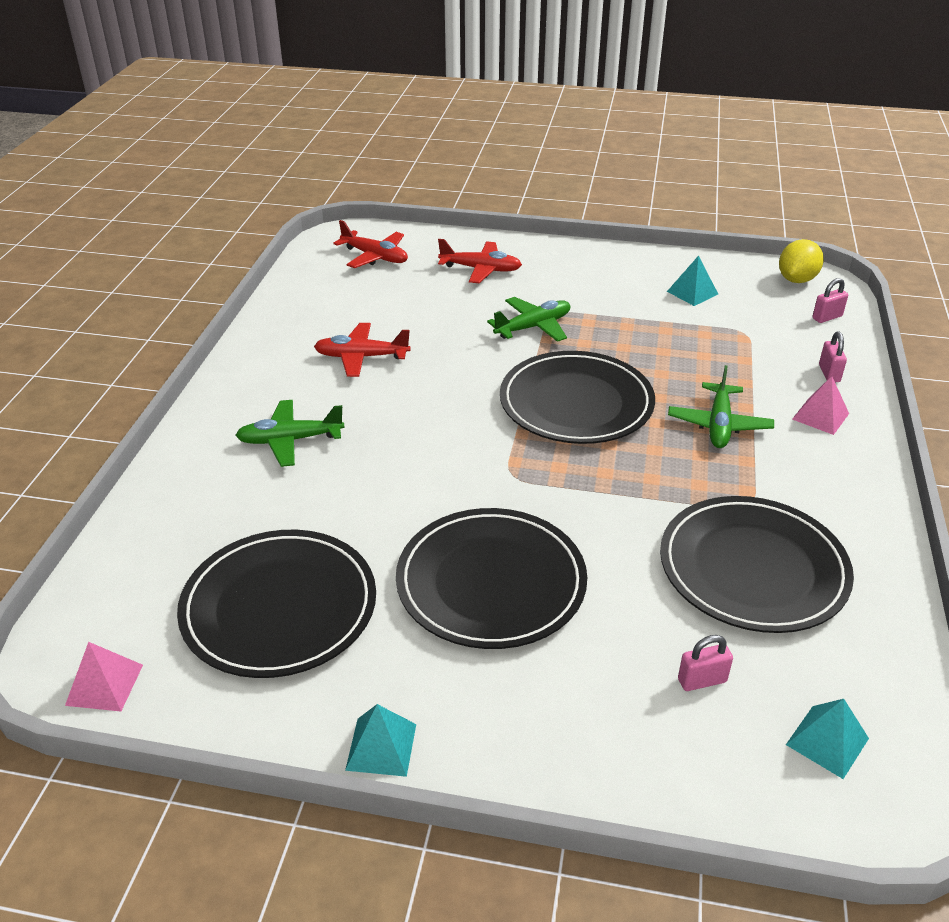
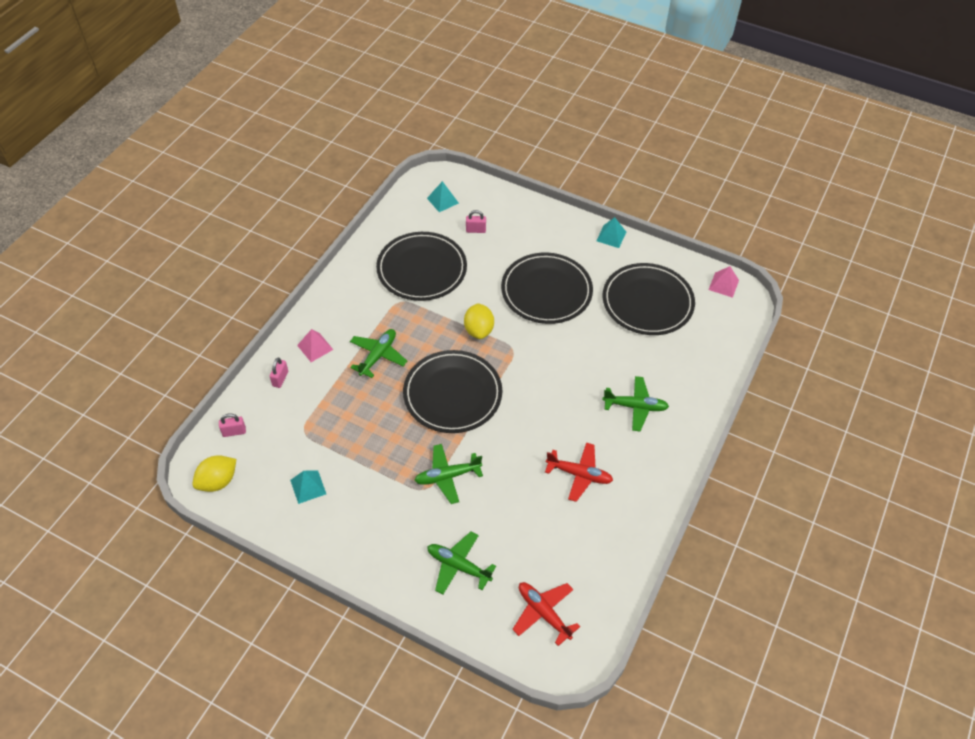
camera: 165 degrees left, 15 degrees up
red plane [438,239,522,283] -> green plane [427,531,496,595]
none -> yellow lemon [464,303,494,339]

